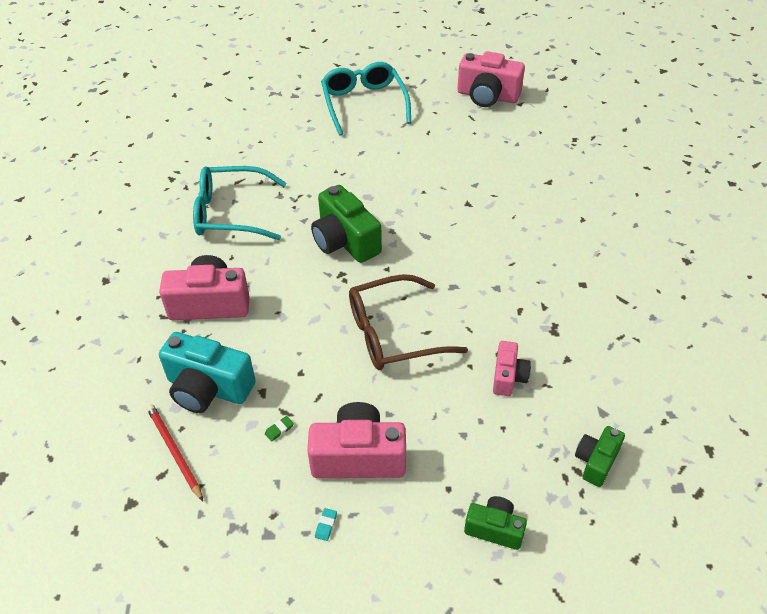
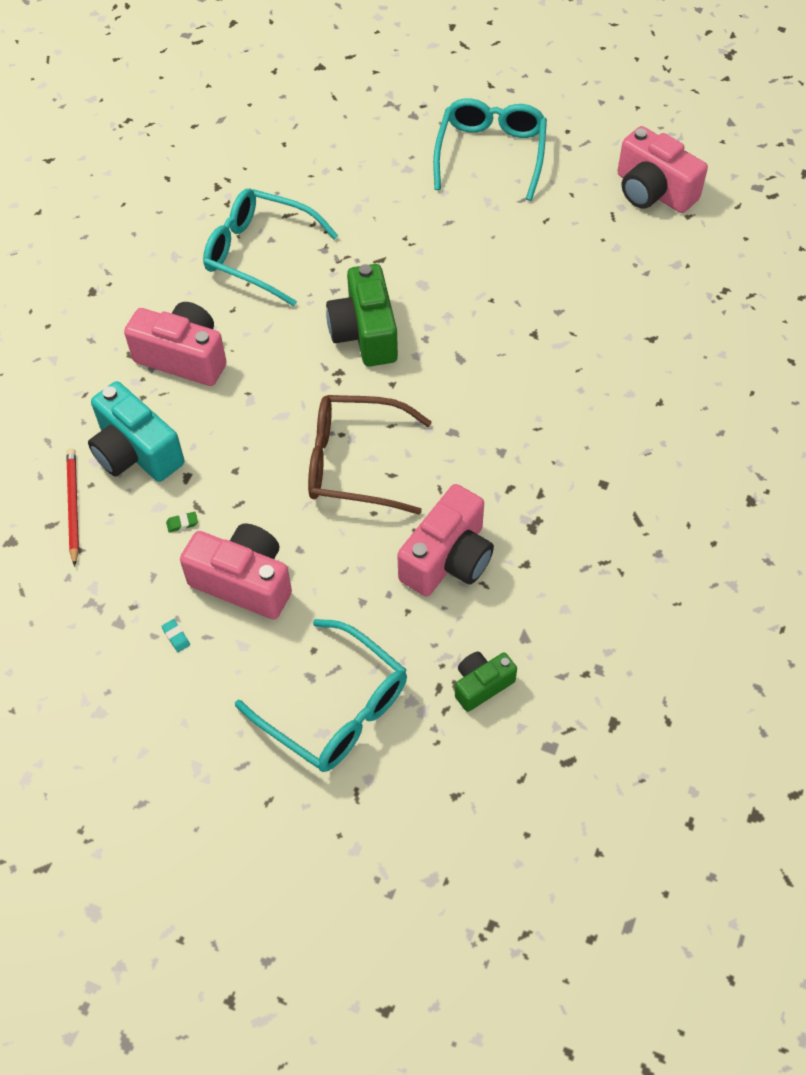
camera: 25 degrees right, 10 degrees up
turquoise eraser [315,508,337,541] -> turquoise eraser turned 75 degrees counterclockwise [161,619,190,652]
green camera [464,496,527,550] -> turquoise glasses [235,619,407,772]
pink camera [493,341,531,396] -> pink camera [397,484,494,596], size x1.74

